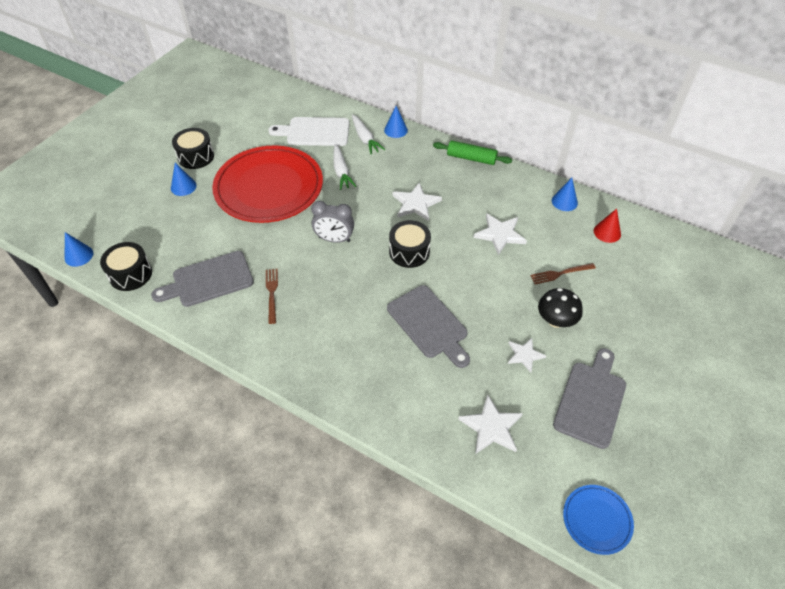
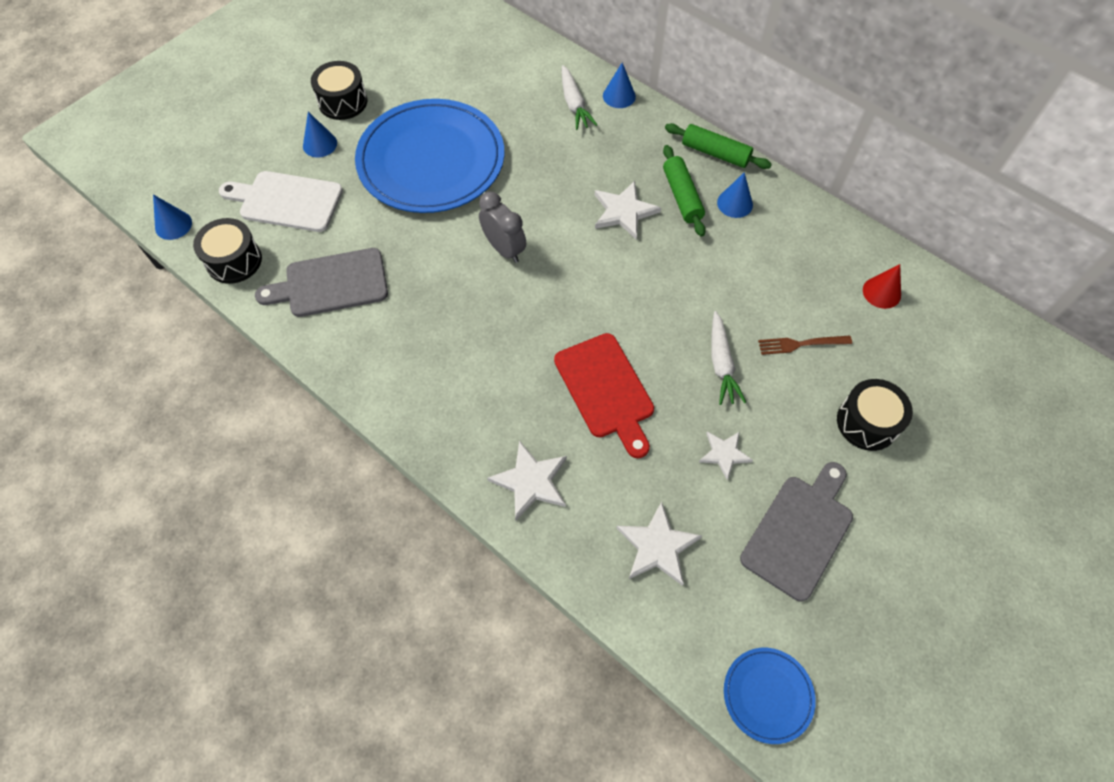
camera: 10 degrees right, 10 degrees up
red plate [212,145,323,223] -> blue plate [355,99,504,213]
brown fork [266,269,278,324] -> none
white cutting board [268,117,350,146] -> white cutting board moved to [219,171,343,232]
grey clock [311,201,354,243] -> grey clock turned 150 degrees counterclockwise [479,192,526,263]
white carrot [333,144,357,190] -> white carrot moved to [711,311,746,405]
grey cutting board [387,285,470,368] -> red cutting board [554,333,654,458]
black drum [389,220,431,268] -> black drum moved to [837,379,913,451]
white star [473,213,527,255] -> white star moved to [487,441,567,520]
black mushroom [538,288,583,328] -> none
blue cone [552,178,578,211] -> blue cone moved to [717,172,753,218]
none -> green rolling pin [663,145,706,237]

